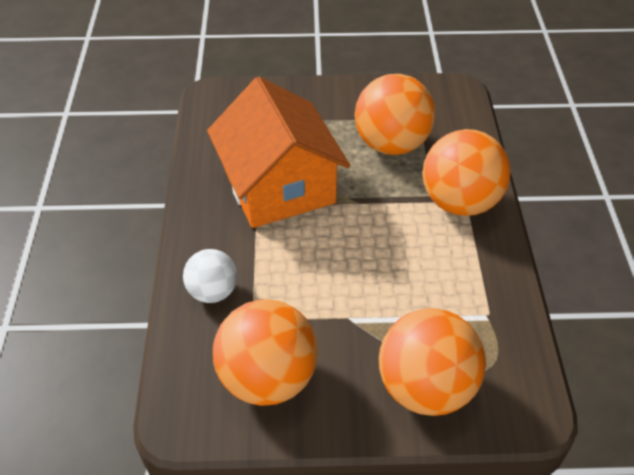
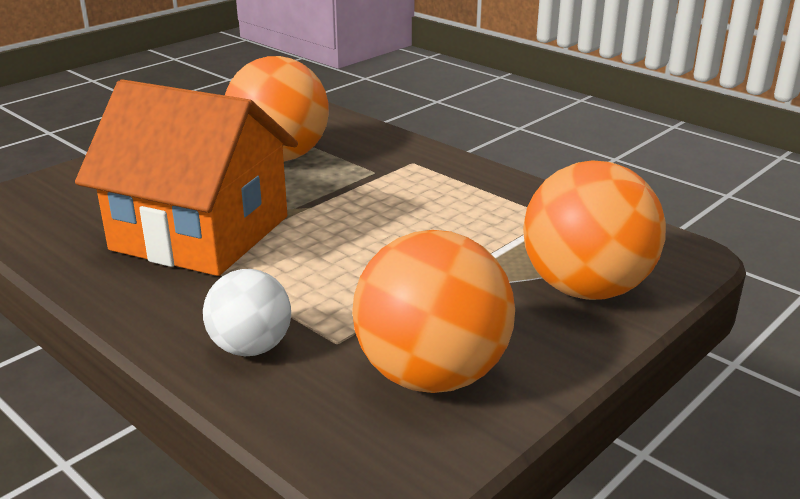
camera: 45 degrees left, 20 degrees down
orange ball [423,129,511,216] -> none

